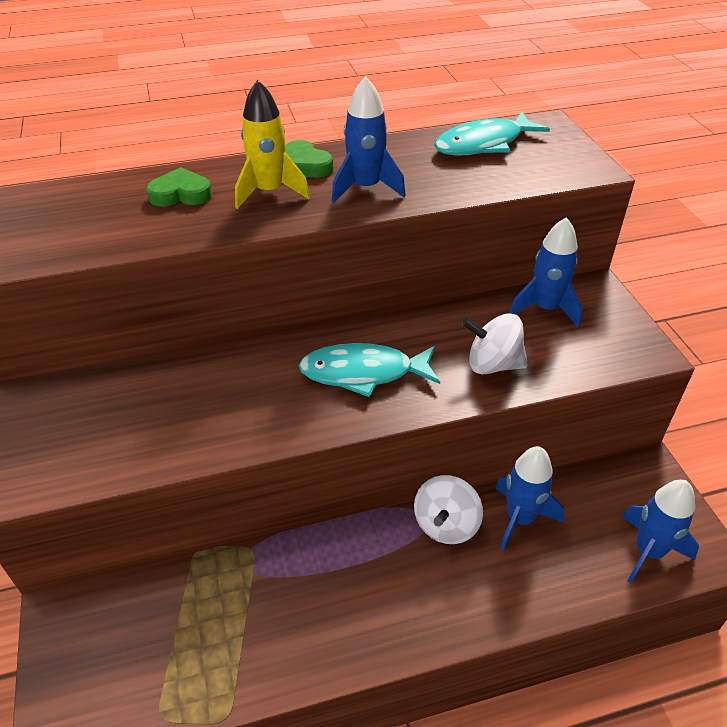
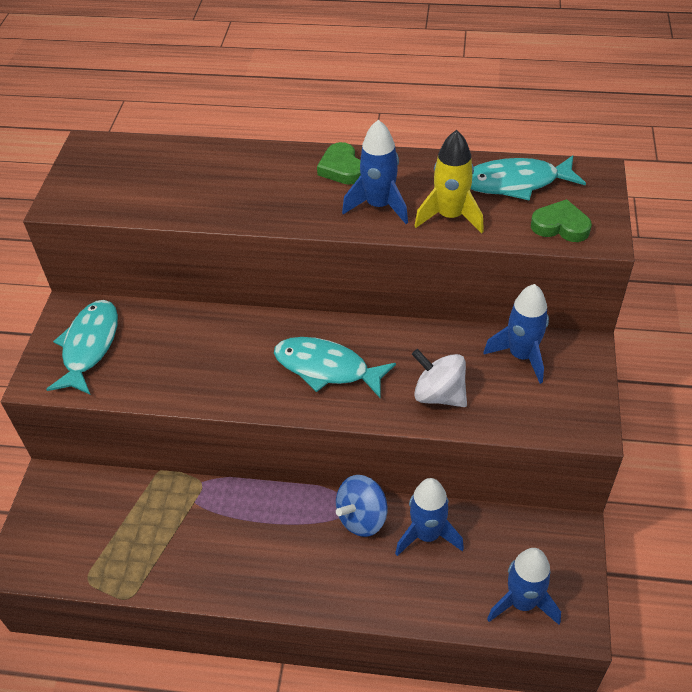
camera: 25 degrees right, 5 degrees up
green heart [146,167,212,207] -> green heart moved to [531,199,592,242]
yellow rocket [235,80,310,209] -> yellow rocket moved to [414,130,484,233]
white spinning top [414,475,483,544] -> blue spinning top [336,475,387,537]
none -> turquoise fish [46,300,118,394]

